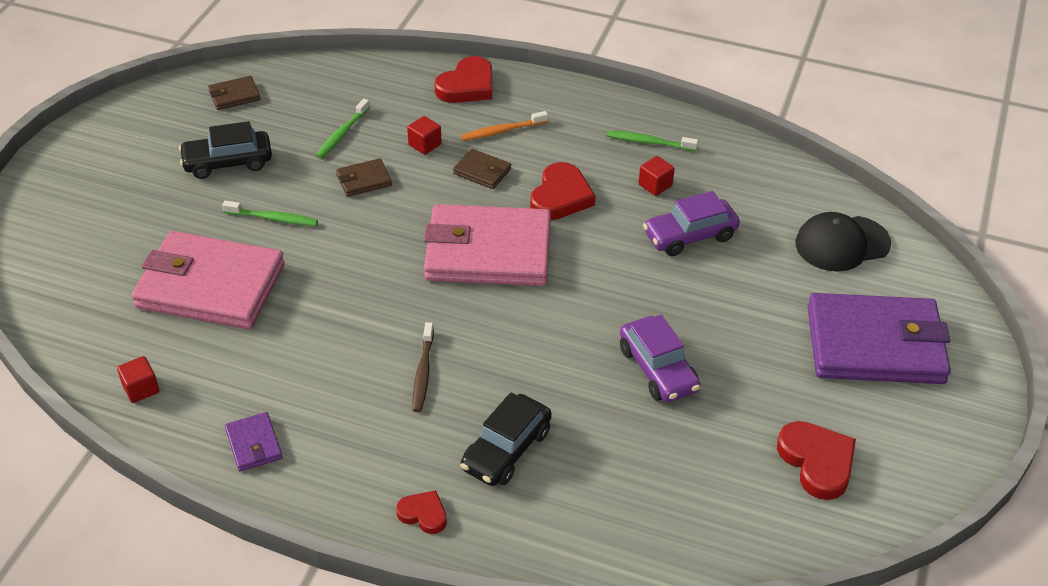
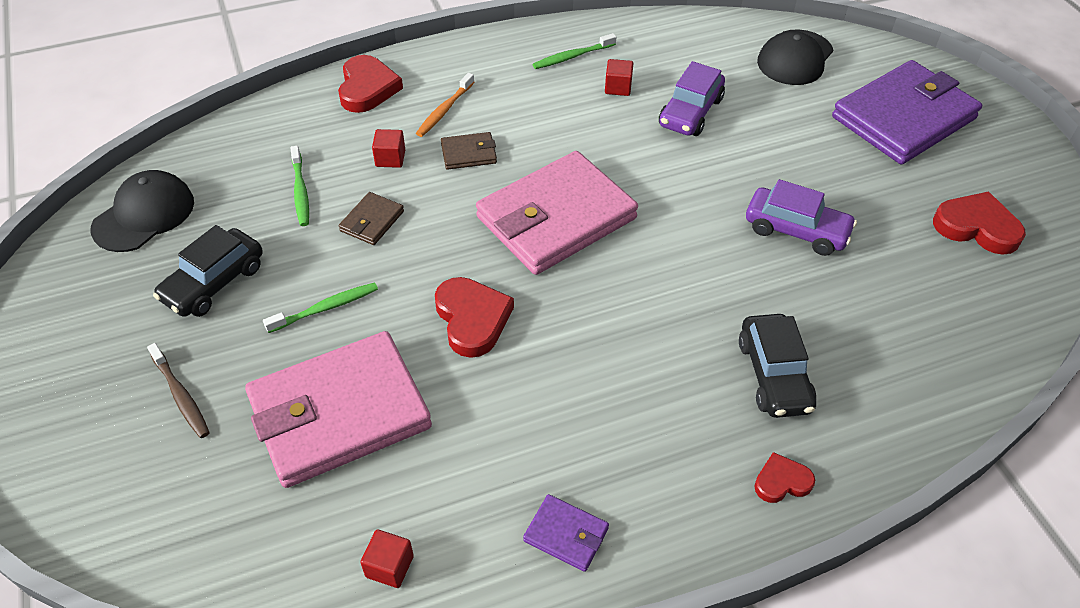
camera: 40 degrees left, 5 degrees up
brown wallet [208,76,261,110] -> black cap [91,170,194,252]
brown toothbrush [413,322,434,412] -> brown toothbrush moved to [147,343,210,438]
red heart [530,162,596,220] -> red heart moved to [435,277,514,358]

